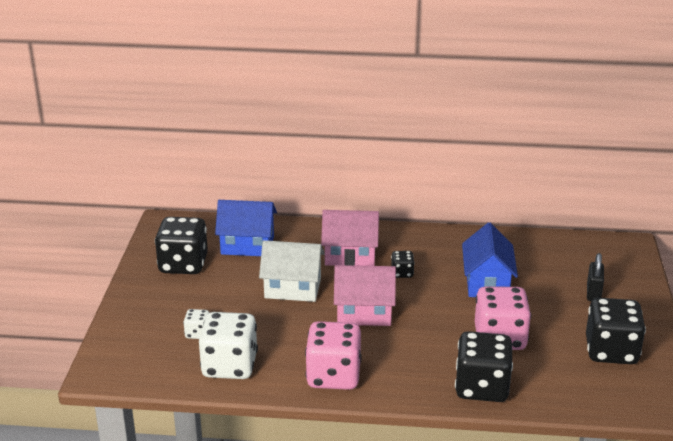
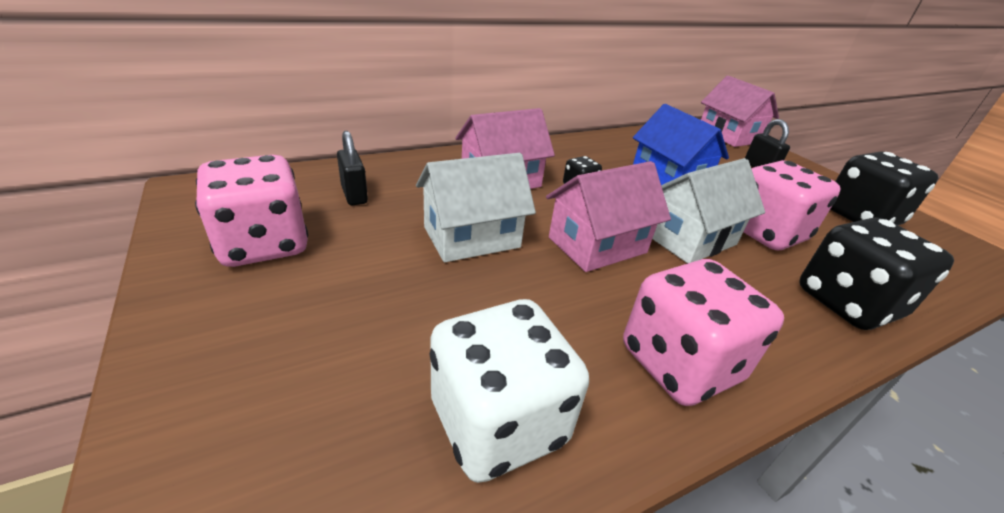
camera: 35 degrees left, 5 degrees up
black dice [155,217,208,274] -> pink dice [195,155,308,267]
white dice [183,309,209,339] -> none
blue house [215,200,277,256] -> black padlock [337,131,368,205]
none -> white house [652,158,765,264]
none -> pink house [701,76,779,147]

